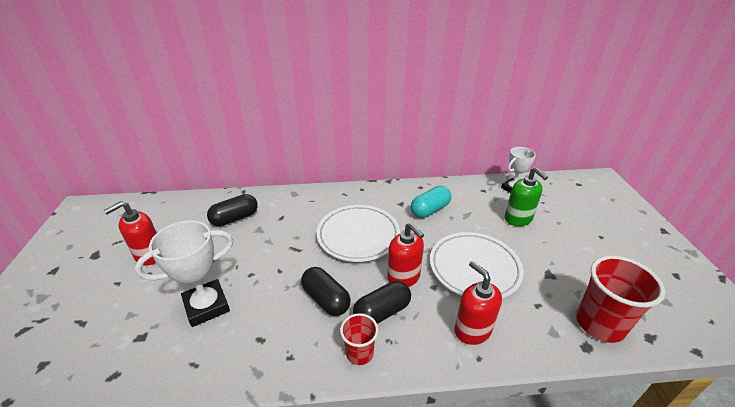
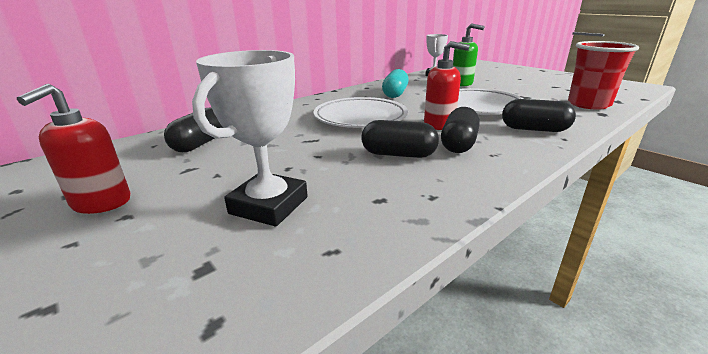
camera: 35 degrees left, 10 degrees down
red cup [340,313,378,365] -> none
red soap dispenser [454,261,502,345] -> black capsule [502,99,576,132]

